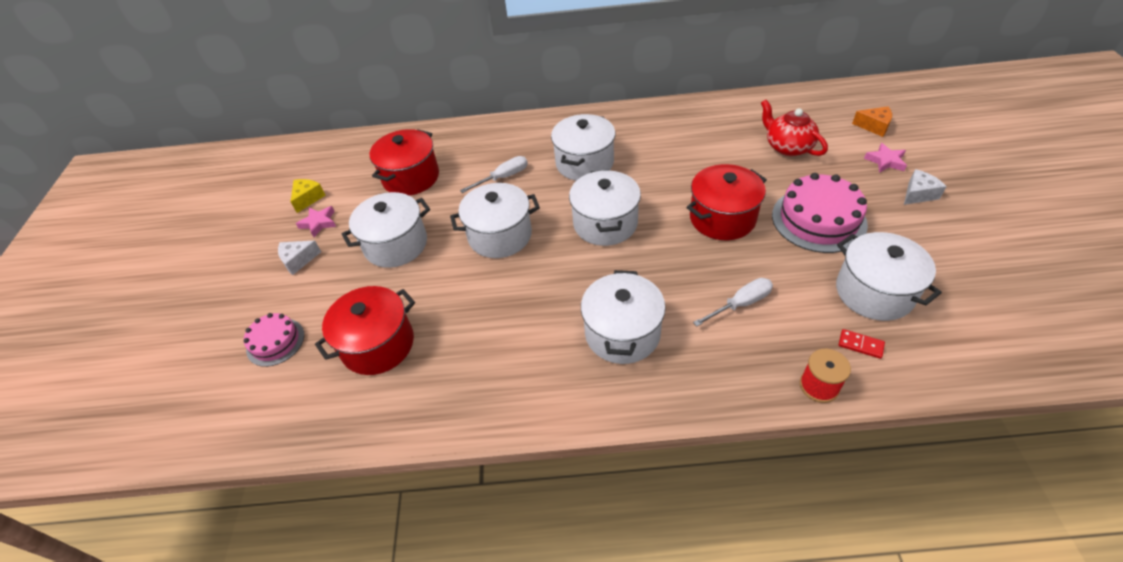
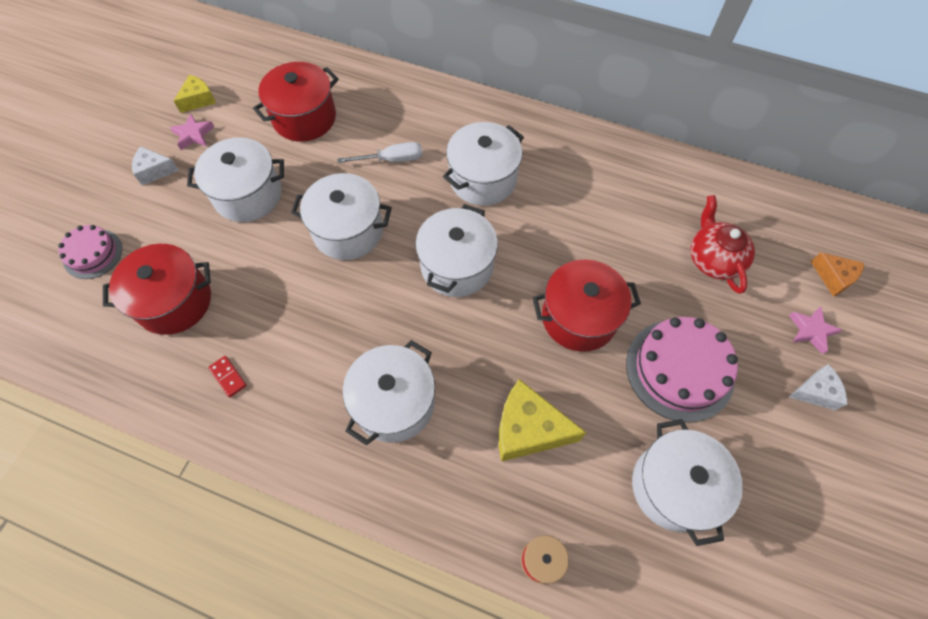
camera: 20 degrees right, 15 degrees up
white screwdriver [693,278,773,327] -> yellow cheese [499,379,586,462]
red domino [839,329,885,359] -> red domino moved to [209,356,247,397]

